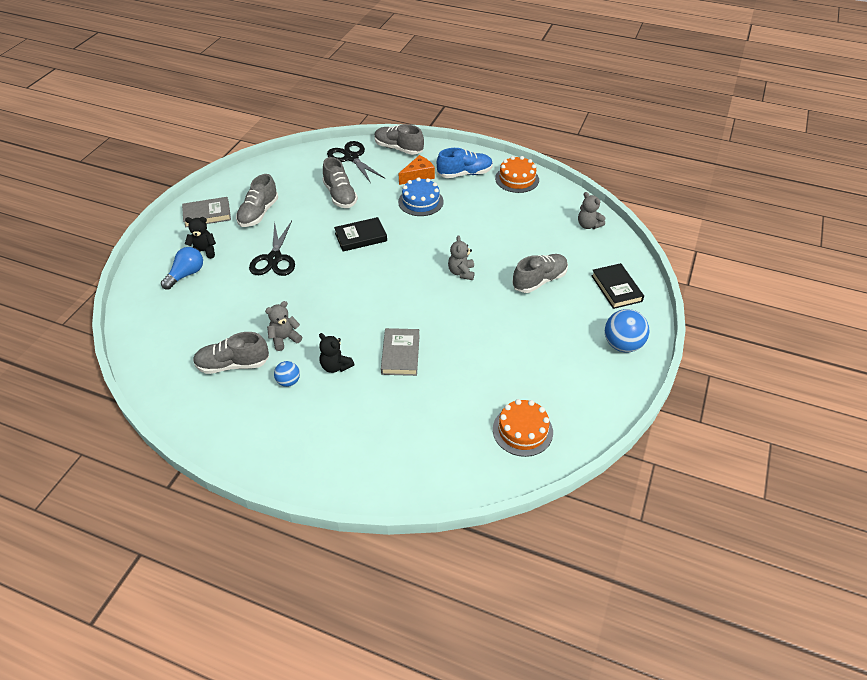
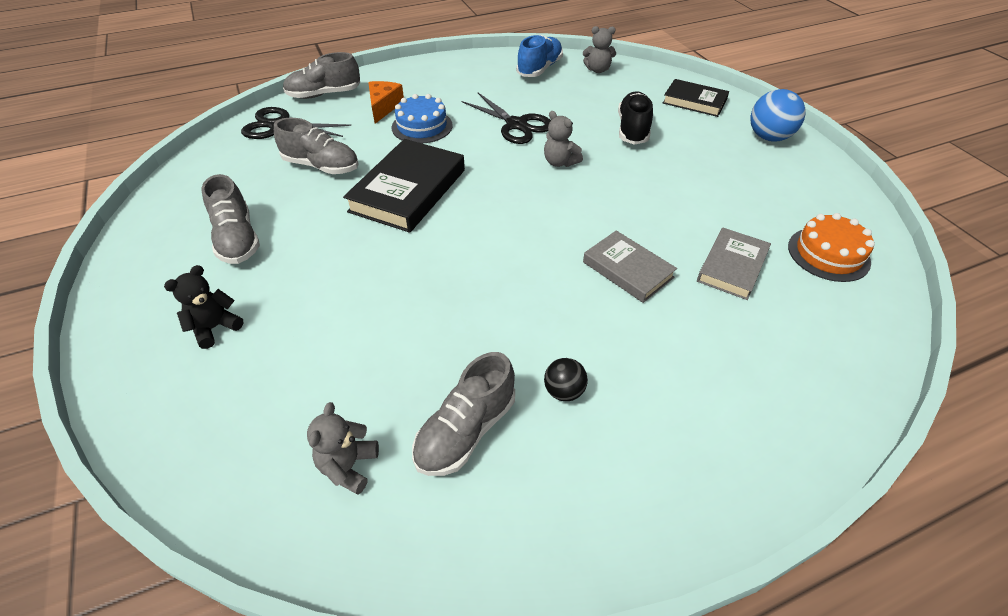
camera: 45 degrees left, 0 degrees up
blue light bulb [161,247,203,290] -> none
grey book [182,197,231,228] -> grey book moved to [697,228,771,300]
black scissors [249,221,295,276] -> black scissors moved to [462,93,551,144]
grey teddy bear [265,301,302,351] -> grey teddy bear moved to [307,402,379,495]
blue ball [274,361,300,387] -> black ball [544,358,588,401]
black teddy bear [319,333,354,373] -> none
black book [334,217,387,252] -> black book [343,139,465,233], size x1.63
blue shoe [437,148,493,178] -> blue shoe moved to [516,35,563,77]
orange cake [495,156,539,193] -> none
grey shoe [512,254,568,293] -> black shoe [618,91,653,145]

